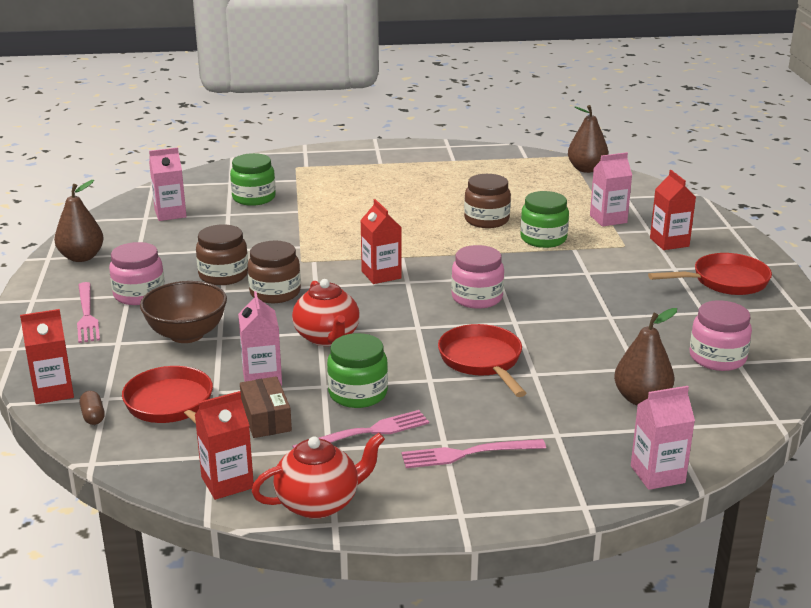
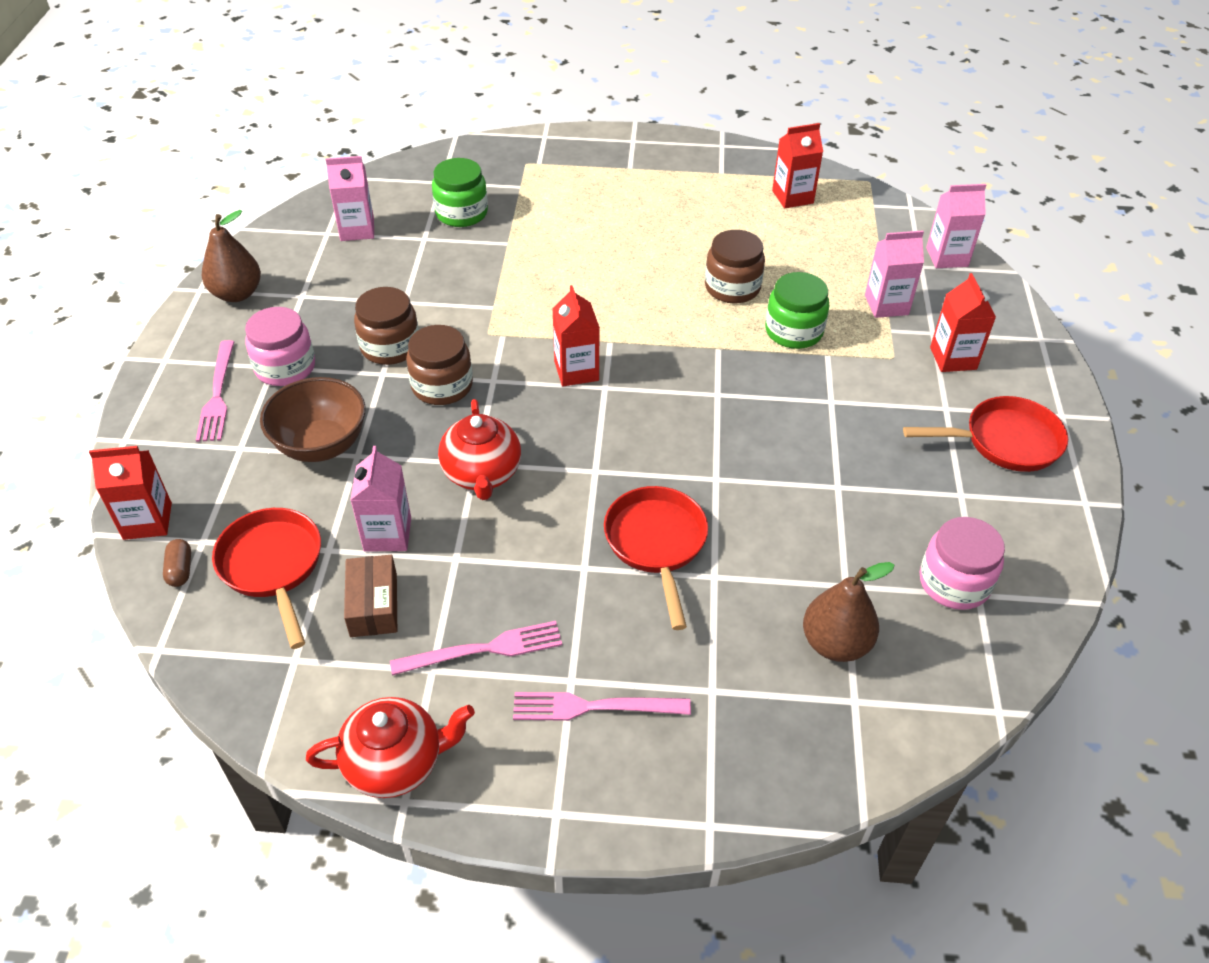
camera: 10 degrees right, 20 degrees up
red carton [195,391,254,500] -> red carton moved to [772,123,823,208]
green jar [327,333,388,408] -> none
pink jar [451,245,504,309] -> none
brown pear [568,105,608,173] -> none
pink carton [631,386,695,490] -> pink carton moved to [926,184,986,268]

